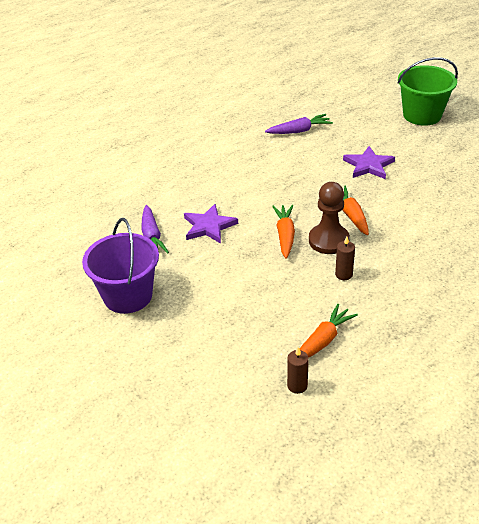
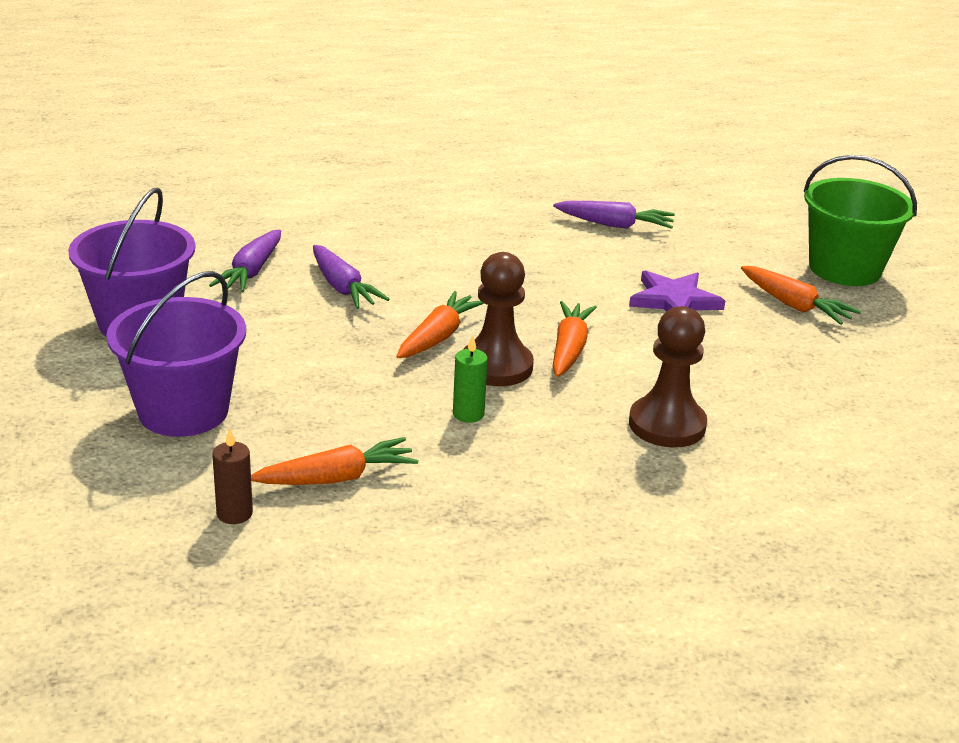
camera: 25 degrees right, 10 degrees down
purple star [184,204,238,244] -> purple carrot [313,245,390,309]
brown candle [335,236,355,280] -> green candle [453,335,488,423]
none -> purple bucket [106,271,246,437]
none -> brown pawn [629,306,707,448]
none -> orange carrot [741,266,861,325]

